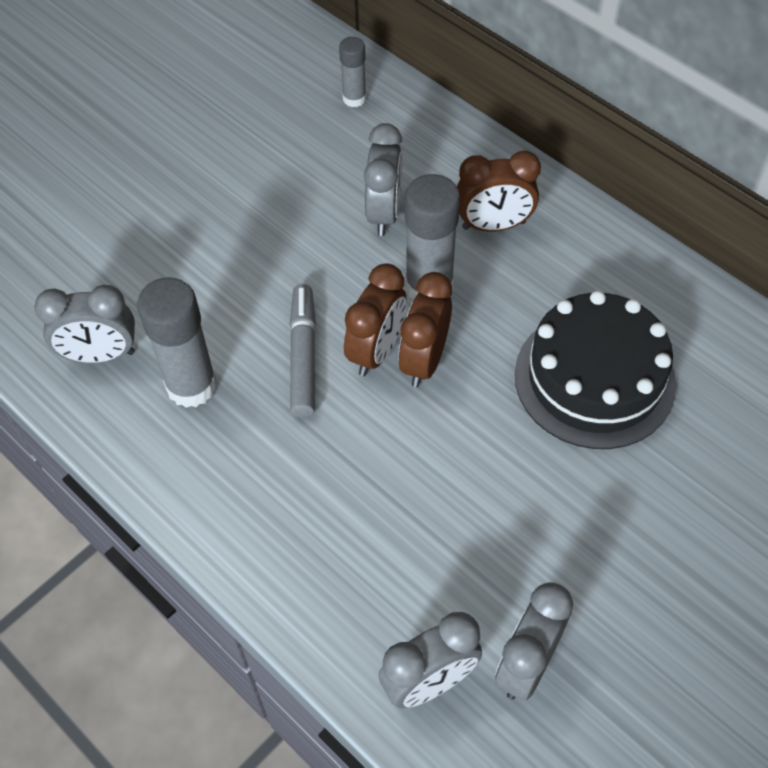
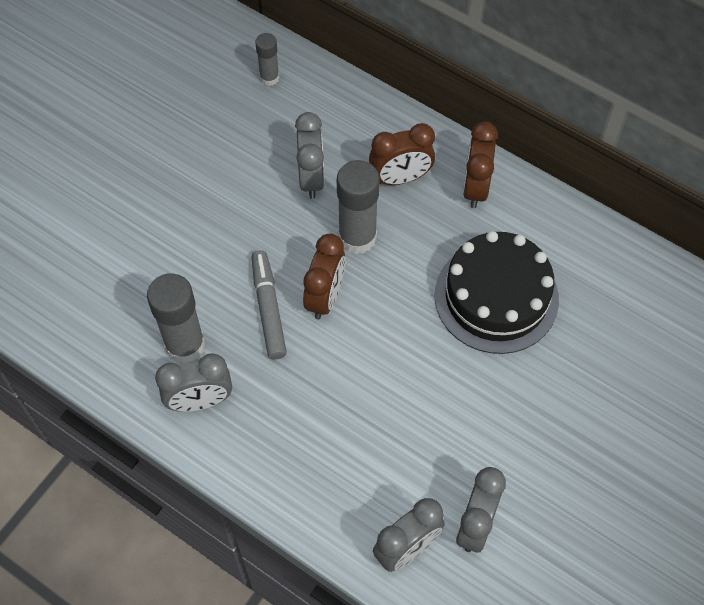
camera: 10 degrees left, 5 degrees up
grey clock [34,285,135,364] -> grey clock moved to [155,353,232,412]
brown clock [398,272,452,387] -> brown clock moved to [463,122,498,208]

